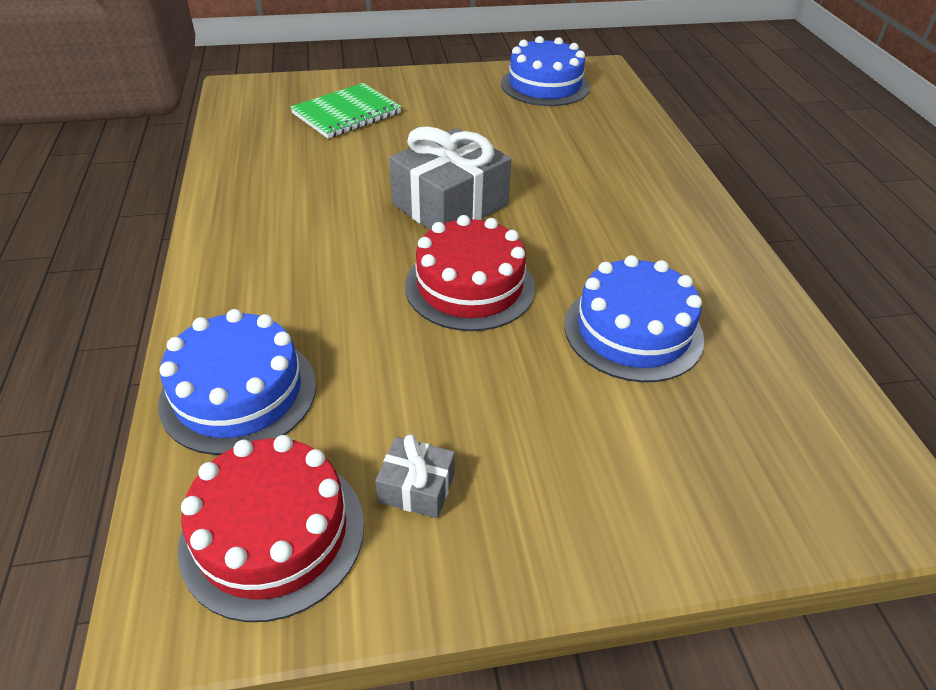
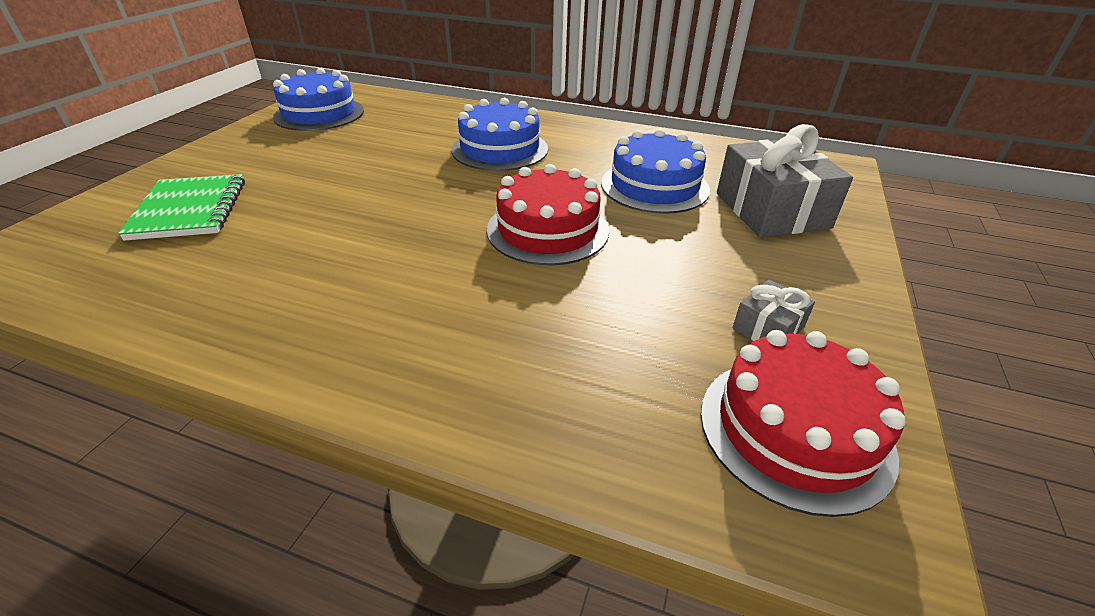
camera: 60 degrees left, 5 degrees down
blue cake [158,309,316,455] -> blue cake moved to [451,98,548,171]
grey gift [389,126,511,230] -> grey gift moved to [717,124,853,237]

